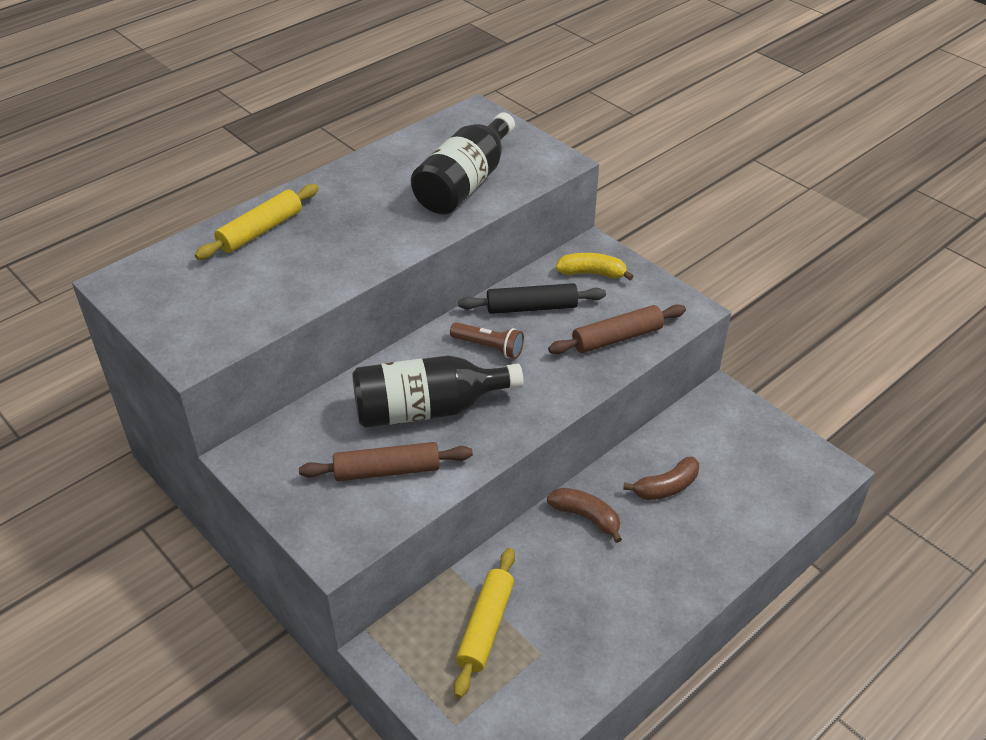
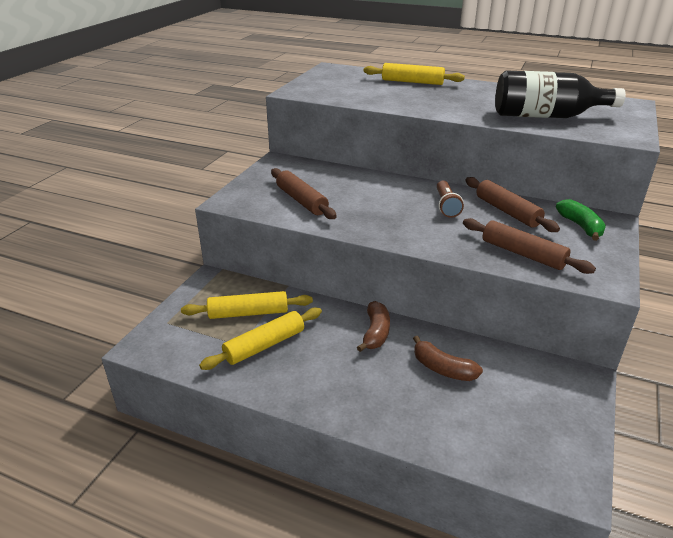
camera: 65 degrees right, 10 degrees down
black bottle [352,355,523,428] -> none
black rolling pin [458,283,606,314] -> brown rolling pin [465,177,560,232]
yellow banana [556,253,634,280] -> green banana [556,199,606,241]
none -> yellow rolling pin [199,307,322,370]

